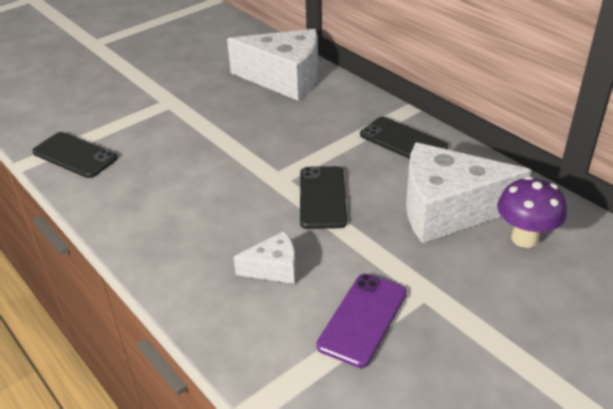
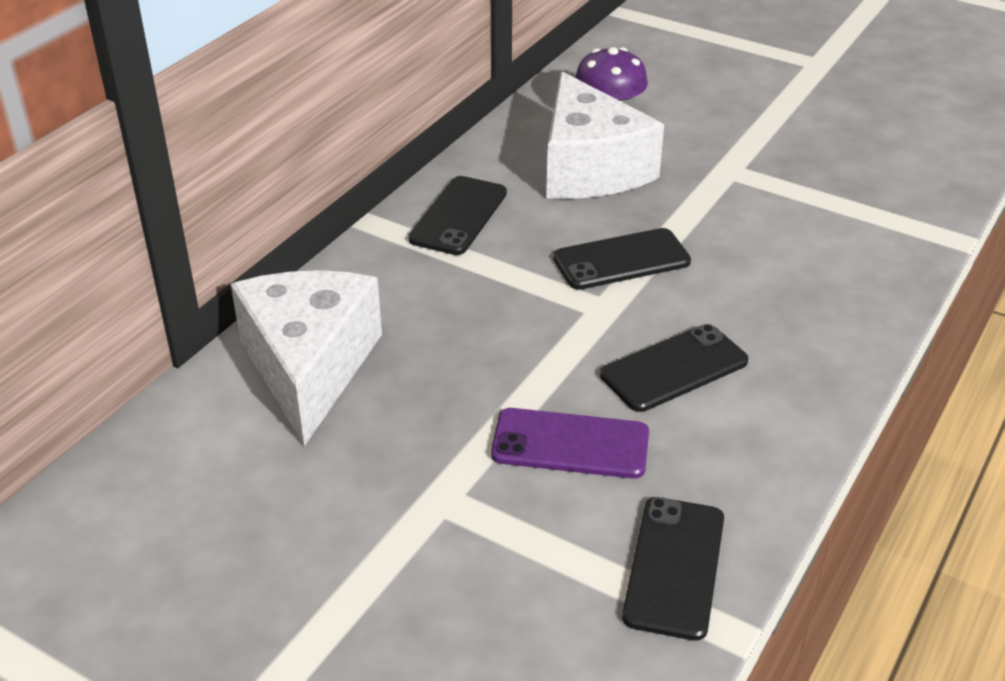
camera: 110 degrees left, 0 degrees up
white cheese [233,231,296,284] -> none
purple phone [316,274,407,368] -> purple phone moved to [491,408,649,479]
none -> black phone [600,324,749,412]

